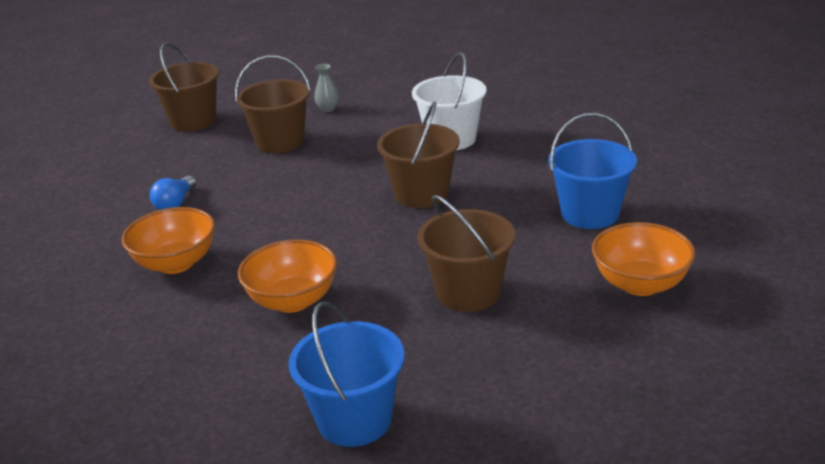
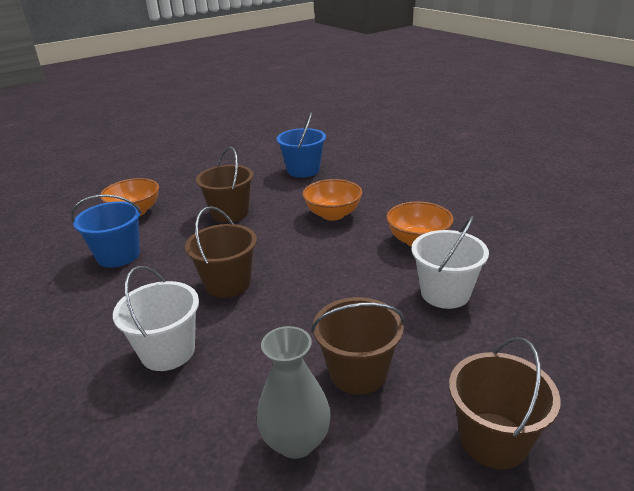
camera: 175 degrees left, 0 degrees up
blue light bulb [150,176,196,210] -> white bucket [412,216,489,309]
grey vase [314,64,339,112] -> grey vase [257,326,331,459], size x2.01

